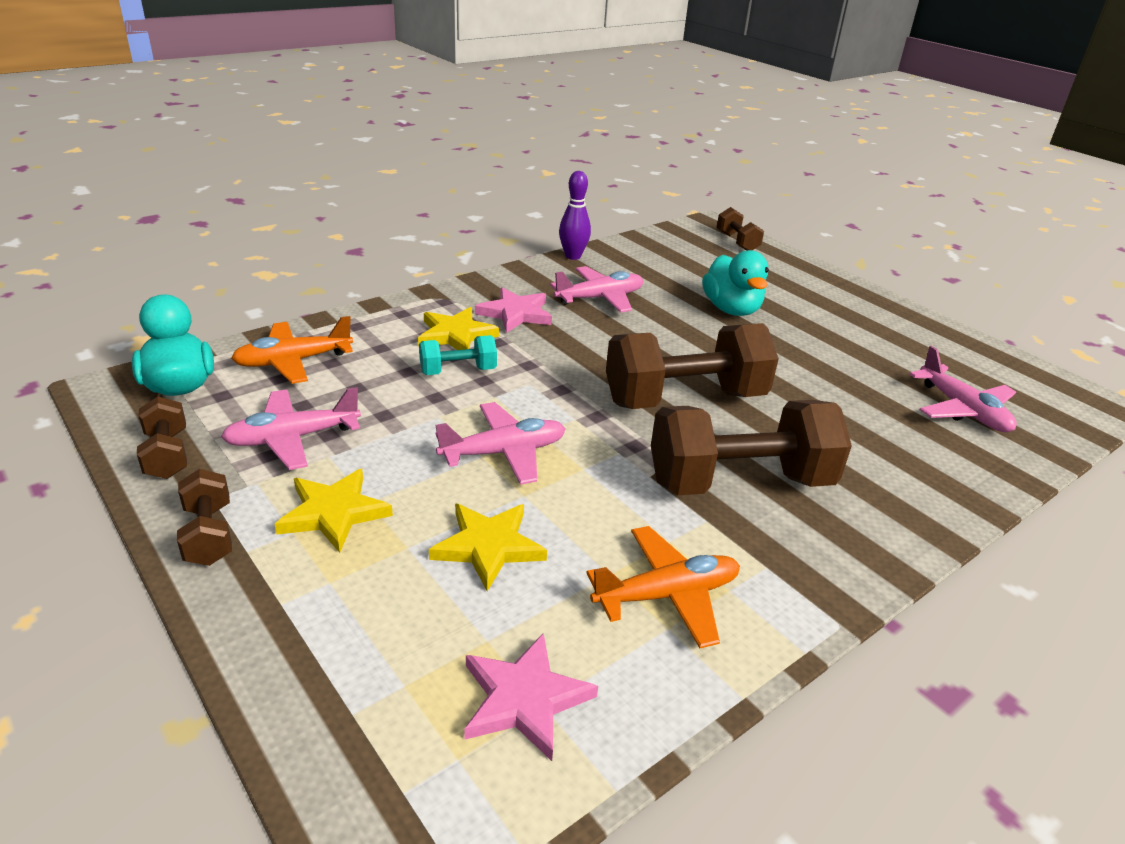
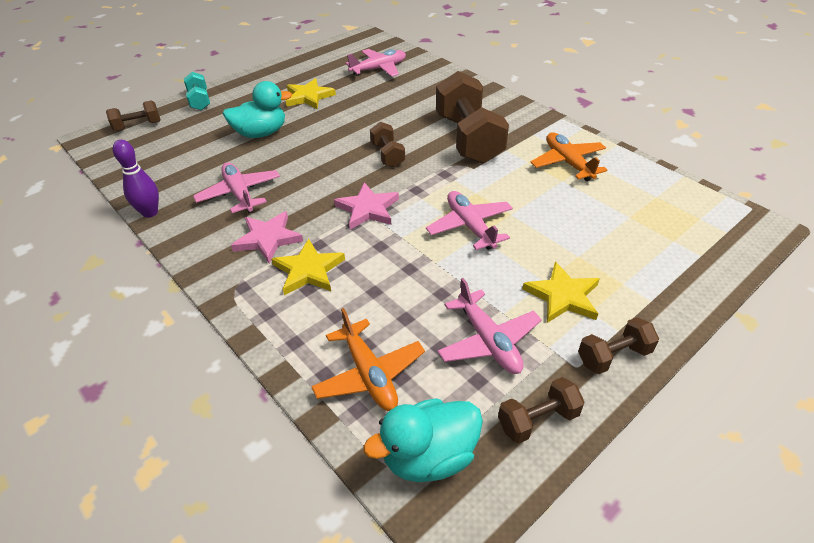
camera: 90 degrees left, 10 degrees up
turquoise dumbbell [419,335,497,375] -> turquoise dumbbell moved to [184,72,210,110]
yellow star [429,504,547,591] -> yellow star moved to [286,78,336,109]
pink star [464,633,598,761] -> pink star moved to [334,183,399,229]
brown dumbbell [606,323,779,409] -> brown dumbbell [370,122,405,168], size x0.49

